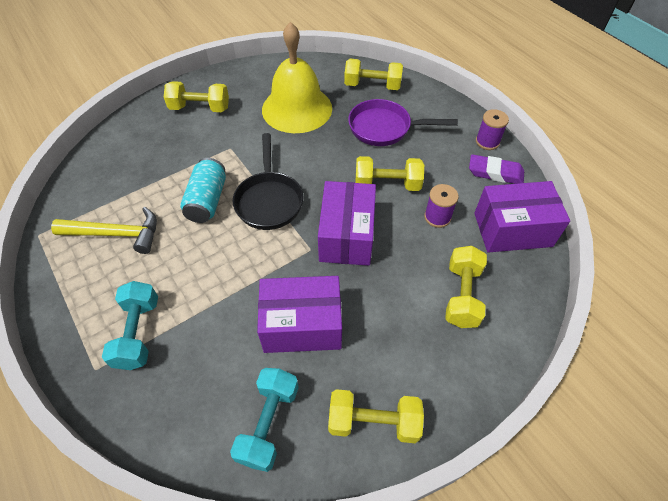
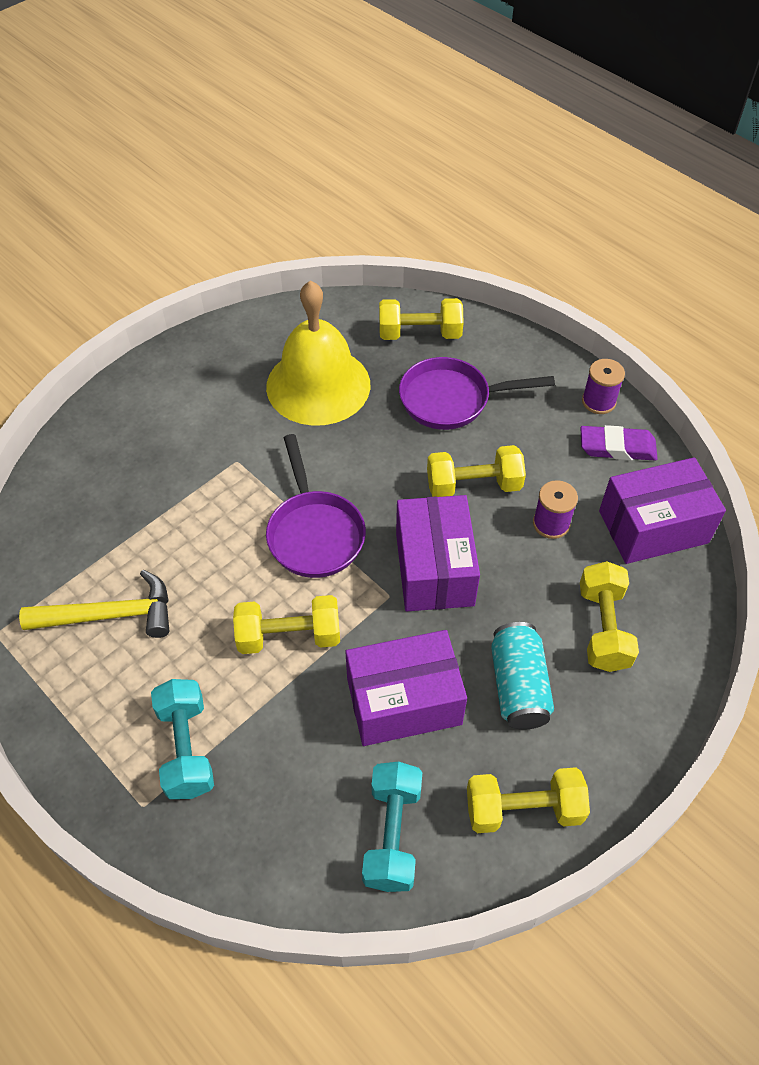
camera: 10 degrees left, 0 degrees up
yellow dumbbell [164,81,229,112] -> yellow dumbbell moved to [233,595,340,654]
turquoise can [180,158,226,223] -> turquoise can moved to [491,622,554,730]
black pan [233,133,303,230] -> purple pan [266,434,366,578]

